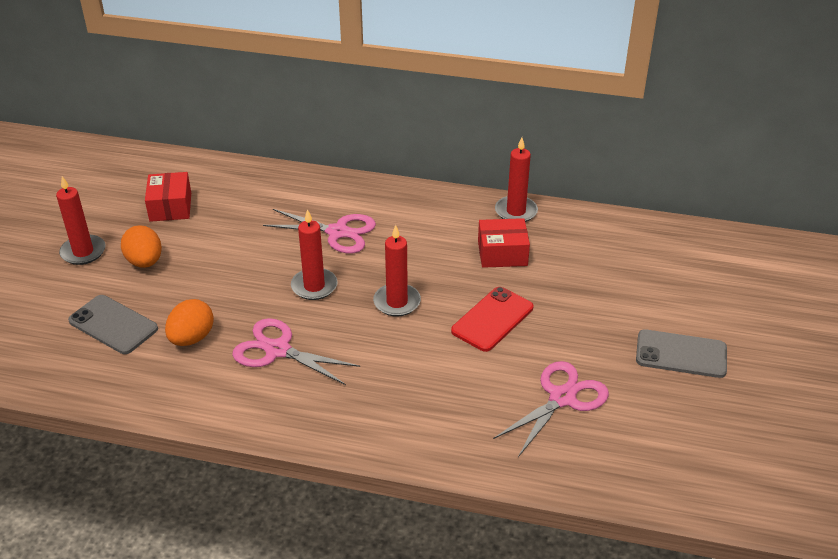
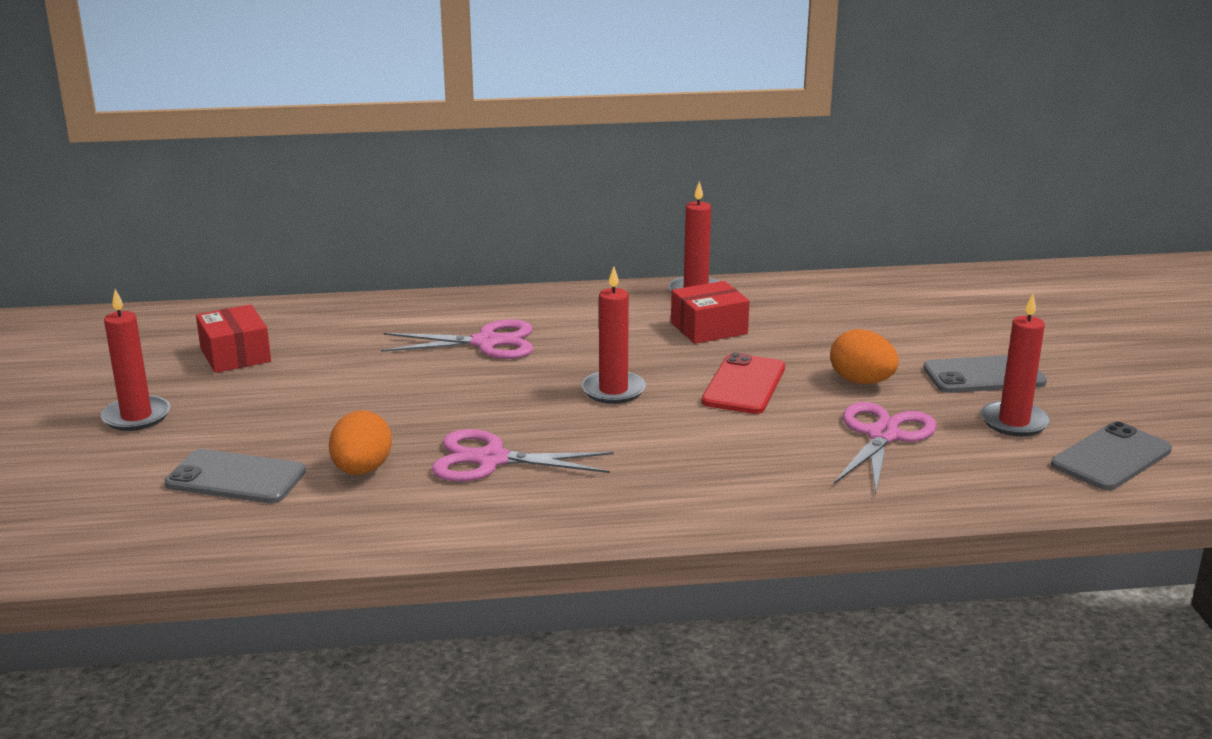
camera: 20 degrees left, 15 degrees down
orange egg [121,225,162,268] -> orange egg moved to [830,329,899,384]
red candle [291,209,338,300] -> red candle moved to [980,294,1050,436]
none -> grey phone [1051,422,1172,490]

